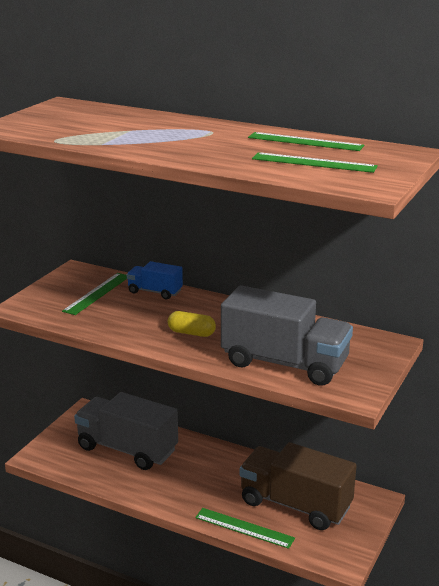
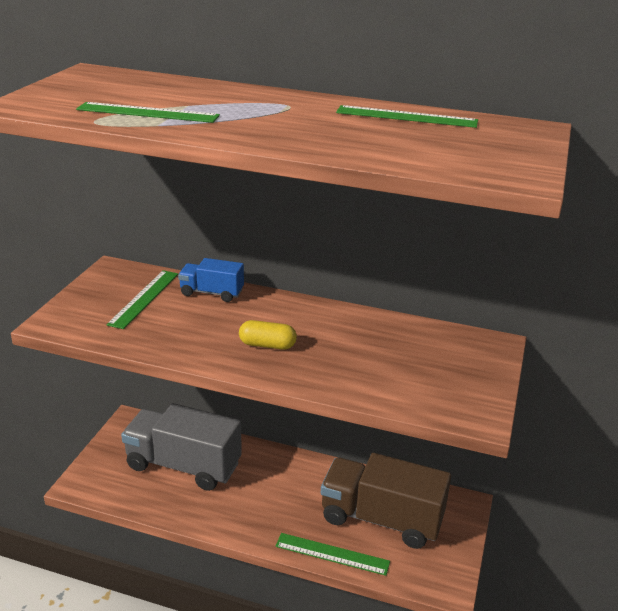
camera: 10 degrees left, 5 degrees up
grey truck [221,285,353,386] -> none
green ruler [252,152,378,173] -> green ruler moved to [76,102,220,123]

